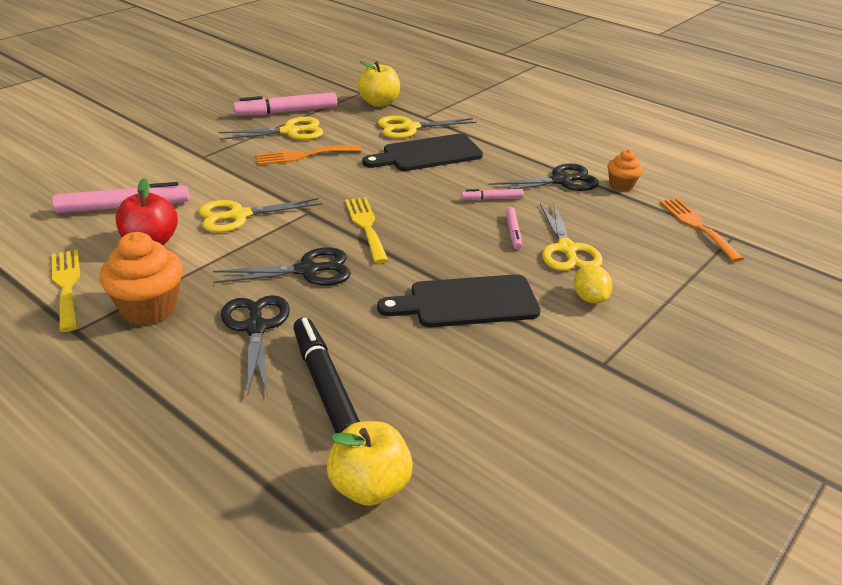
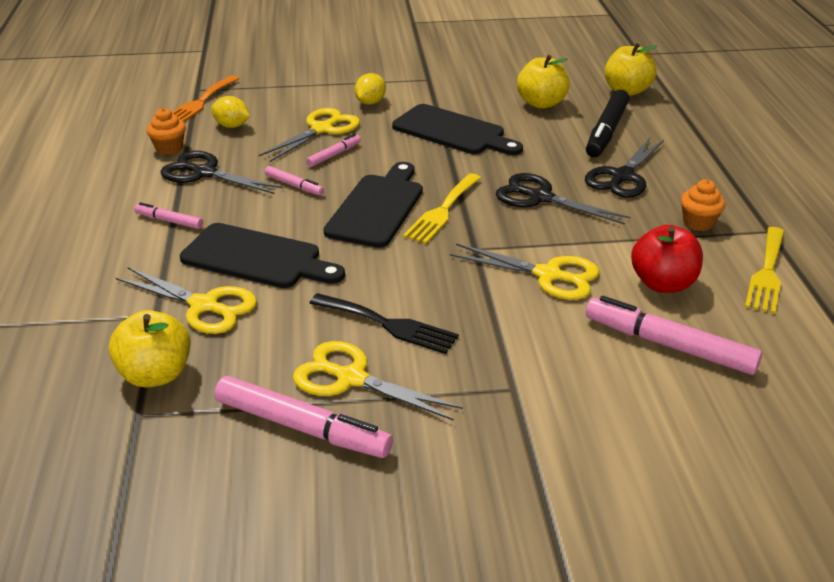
camera: 135 degrees left, 0 degrees up
orange cupcake [100,232,183,325] -> orange cupcake [681,179,725,231], size x0.58
orange fork [256,145,362,165] -> black fork [309,293,459,354]
none -> pink marker [134,202,203,229]
none -> yellow lemon [211,96,250,128]
none -> black cutting board [323,162,423,248]
none -> yellow apple [517,55,570,109]

